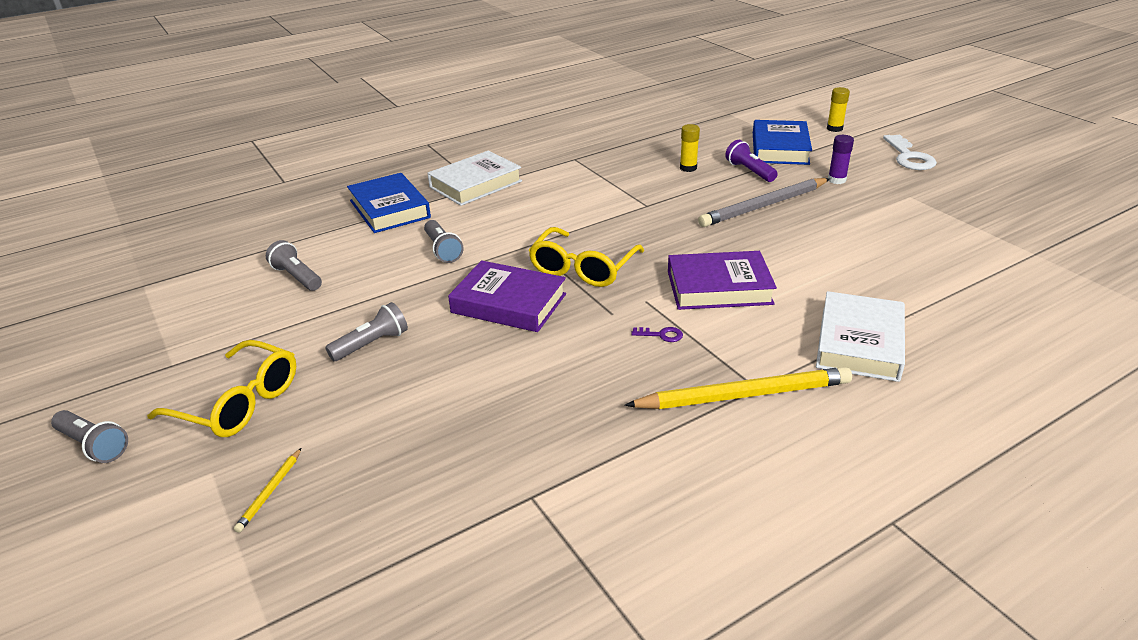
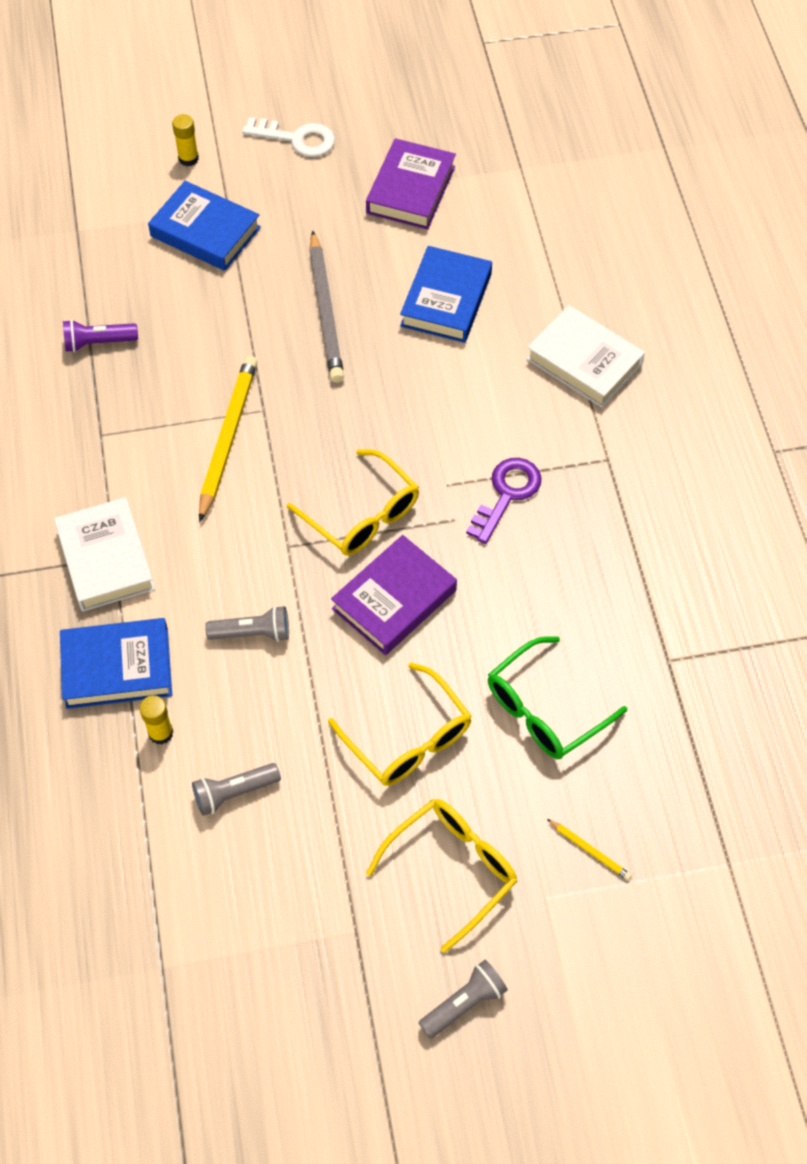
camera: 70 degrees left, 25 degrees up
grey flashlight [325,302,408,361] -> yellow glasses [328,663,472,786]
yellow pencil [624,367,852,409] -> yellow pencil moved to [199,356,258,522]
purple key [631,327,683,342] -> purple key [466,458,542,544], size x2.16
purple book [668,251,777,310] -> purple book moved to [366,138,456,230]
yellow glue stick [680,124,700,172] -> yellow glue stick moved to [140,696,173,744]
purple flashlight [725,140,778,182] -> purple flashlight moved to [63,319,138,352]
purple glue stick [828,135,854,184] -> none
none -> blue book [400,246,492,343]
none -> green glasses [488,636,627,759]

